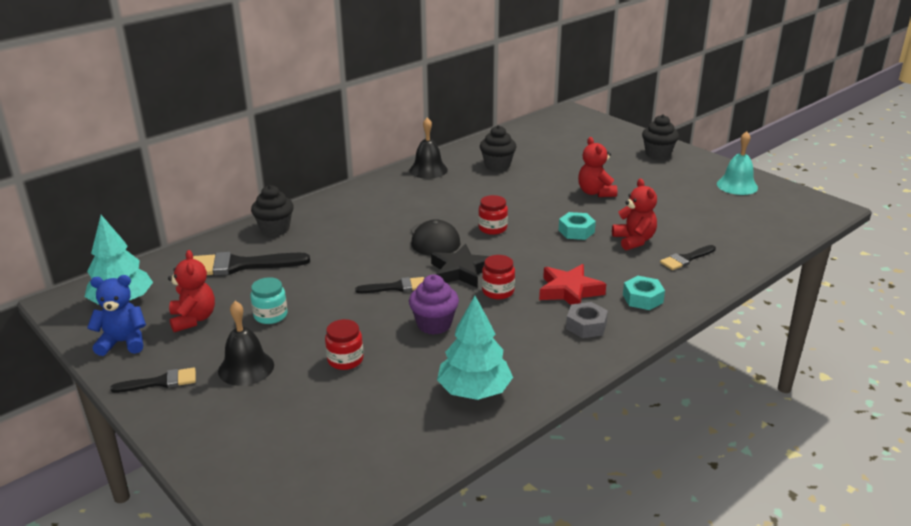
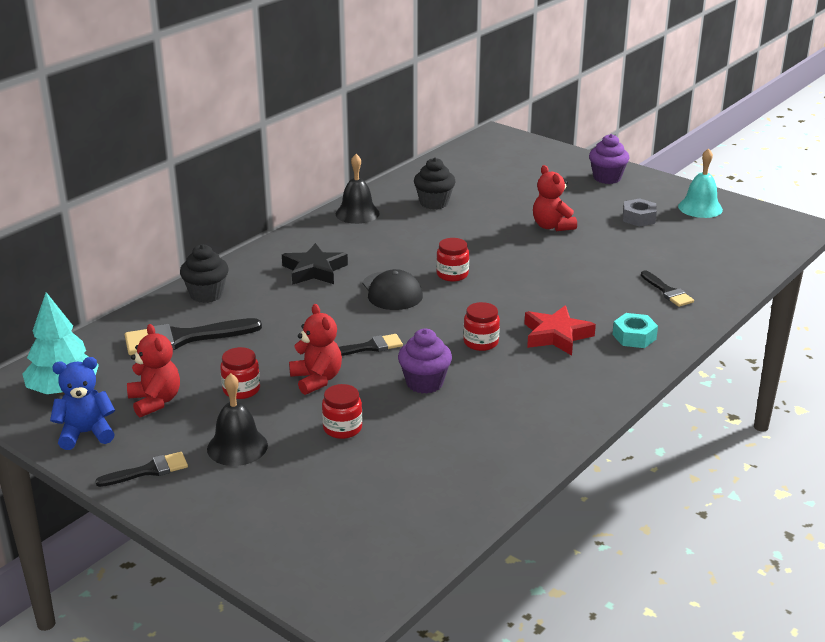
camera: 10 degrees left, 0 degrees up
turquoise jar [250,277,287,324] -> red jar [220,347,260,399]
black star [431,244,489,288] -> black star moved to [282,243,348,285]
turquoise tree [437,296,513,400] -> none
turquoise nut [559,212,596,240] -> none
grey nut [566,302,608,338] -> grey nut moved to [623,198,657,227]
red teddy bear [612,179,657,250] -> red teddy bear moved to [289,304,342,395]
black cupcake [642,115,679,160] -> purple cupcake [589,134,629,184]
black brush [660,245,716,270] -> black brush turned 75 degrees counterclockwise [641,270,694,307]

